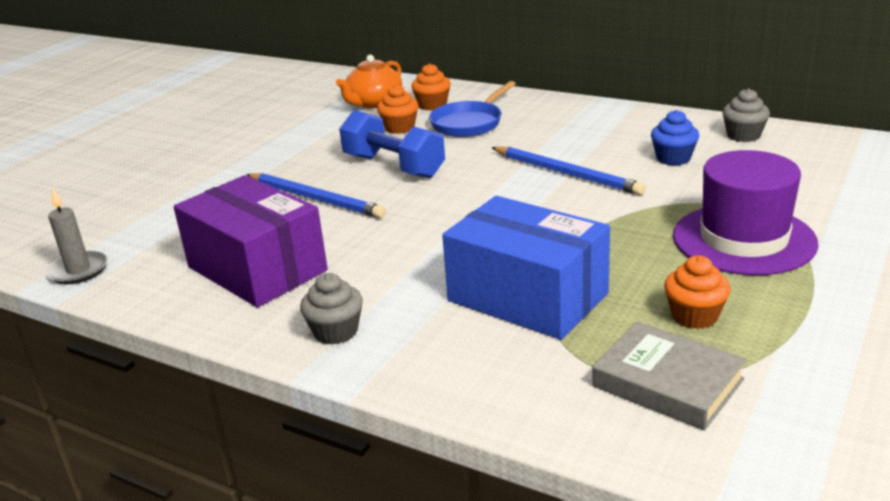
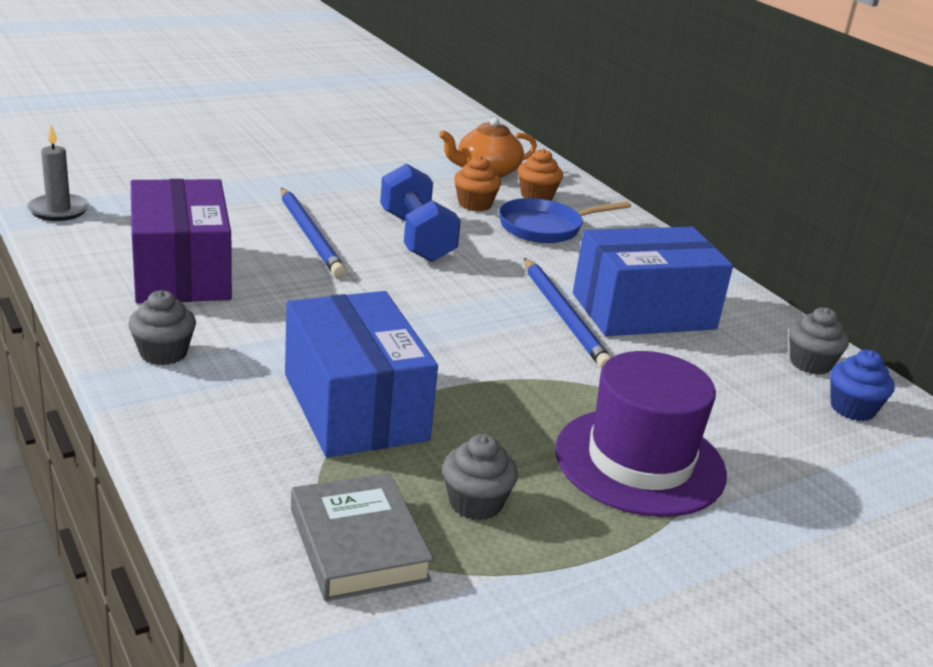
camera: 25 degrees right, 0 degrees up
blue cupcake [651,110,699,165] -> blue cupcake moved to [830,350,895,421]
orange cupcake [664,256,731,329] -> grey cupcake [442,434,518,521]
none -> blue box [573,227,733,336]

